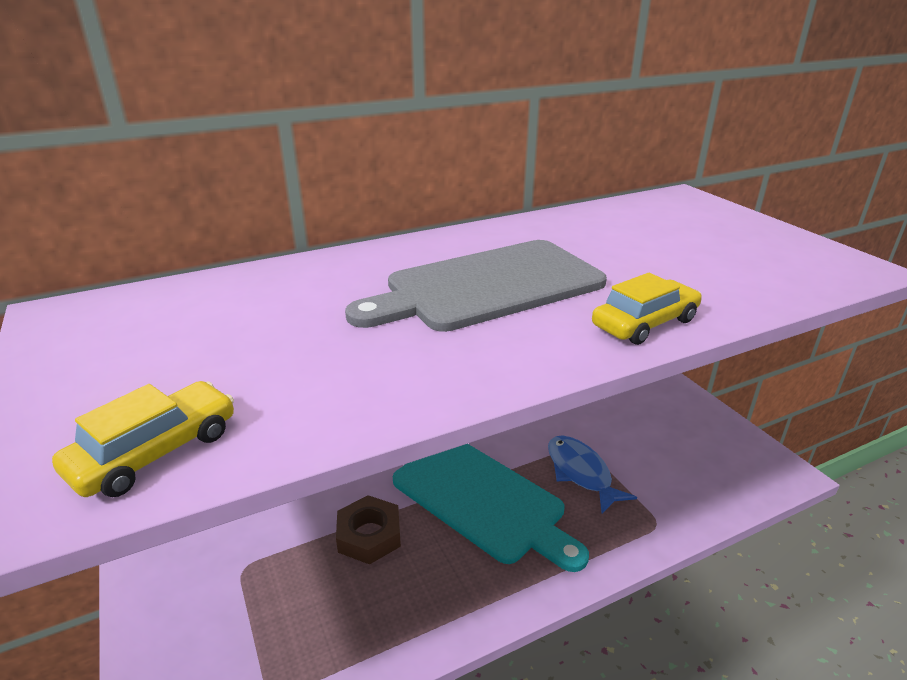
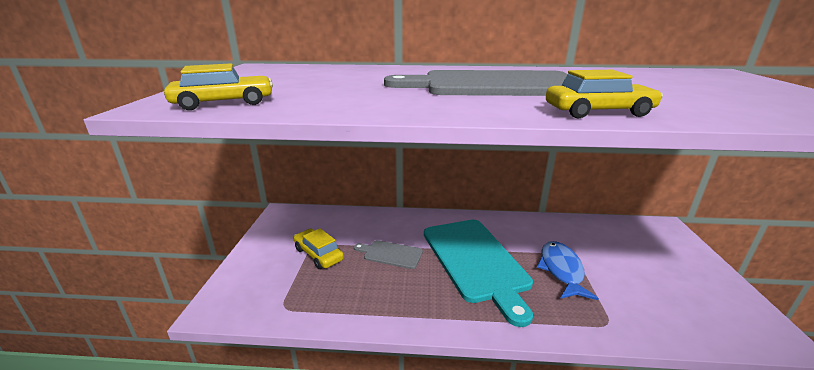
camera: 30 degrees right, 5 degrees down
brown nut [336,495,401,564] -> grey cutting board [354,240,423,269]
none -> yellow car [294,228,344,269]

